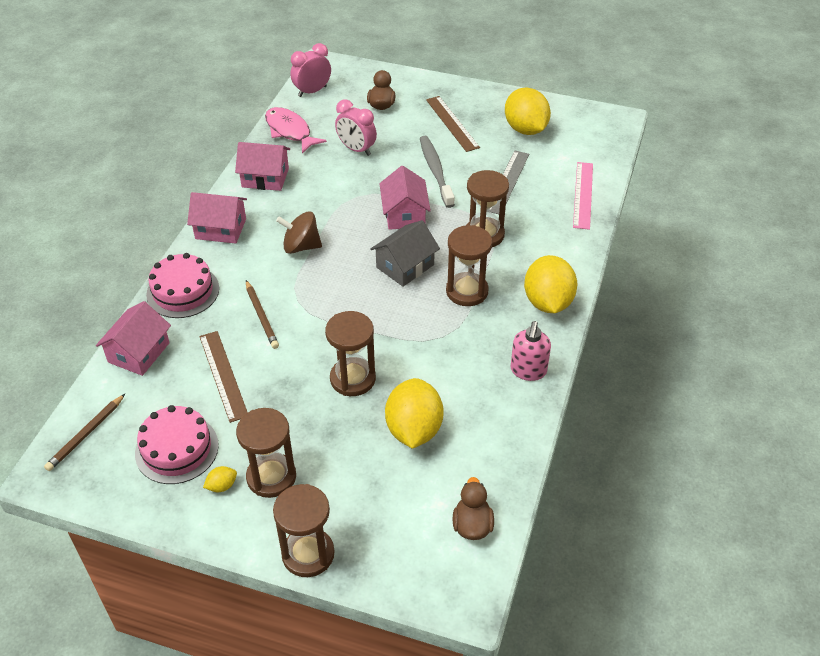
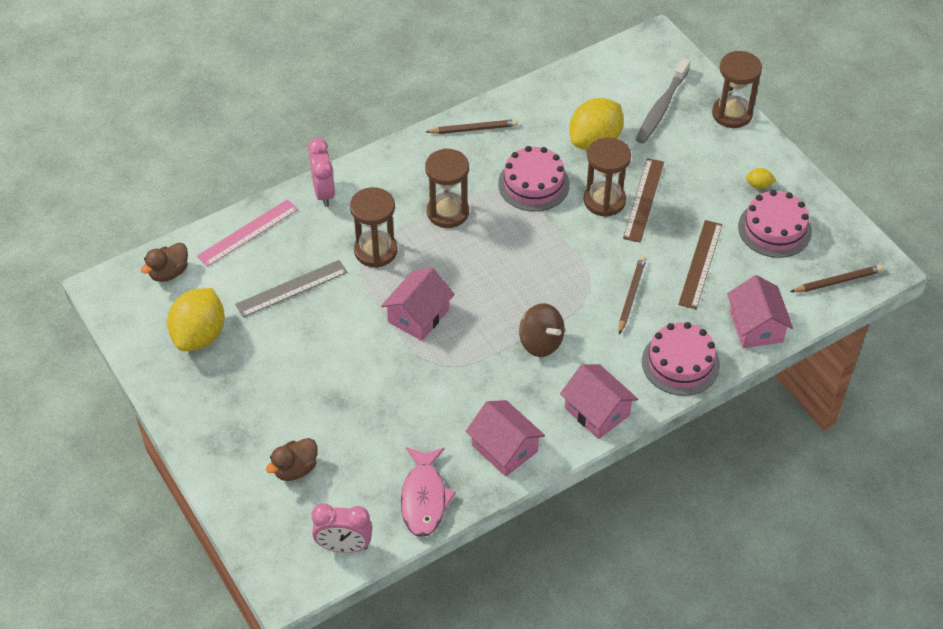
camera: 140 degrees left, 5 degrees up
pink house [96,301,171,376] -> pink house turned 75 degrees counterclockwise [727,275,793,348]
brown hourglass [236,408,296,498] -> none
pink clock [335,99,377,156] -> pink clock moved to [308,138,335,207]
grey house [370,220,440,287] -> none
grey toothbrush [420,136,455,208] -> grey toothbrush moved to [636,58,690,144]
brown ruler [426,96,480,152] -> brown ruler moved to [623,158,664,243]
brown duck [452,477,494,540] -> brown duck moved to [141,243,188,282]
pink soap dispenser [511,321,551,381] -> brown pencil [426,119,518,134]
yellow lemon [524,255,578,313] -> none
none -> pink cake [498,146,570,212]

